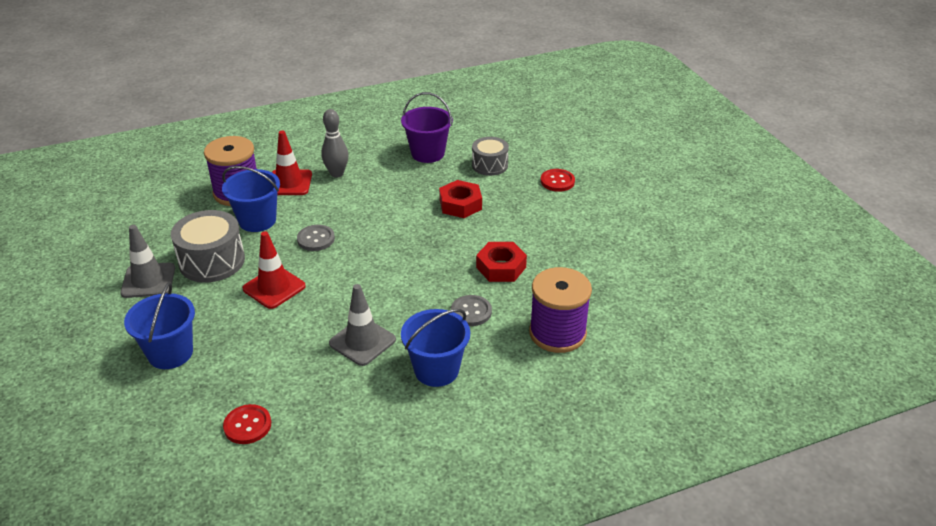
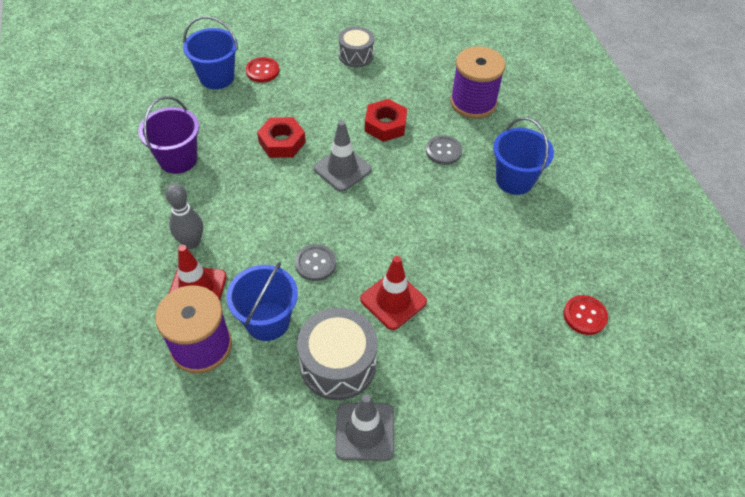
camera: 85 degrees left, 15 degrees up
blue bucket [124,282,195,369] -> blue bucket moved to [183,16,238,89]
grey traffic cone [329,284,396,366] -> grey traffic cone moved to [313,120,372,192]
grey drum [472,137,509,176] -> grey drum moved to [338,26,374,67]

